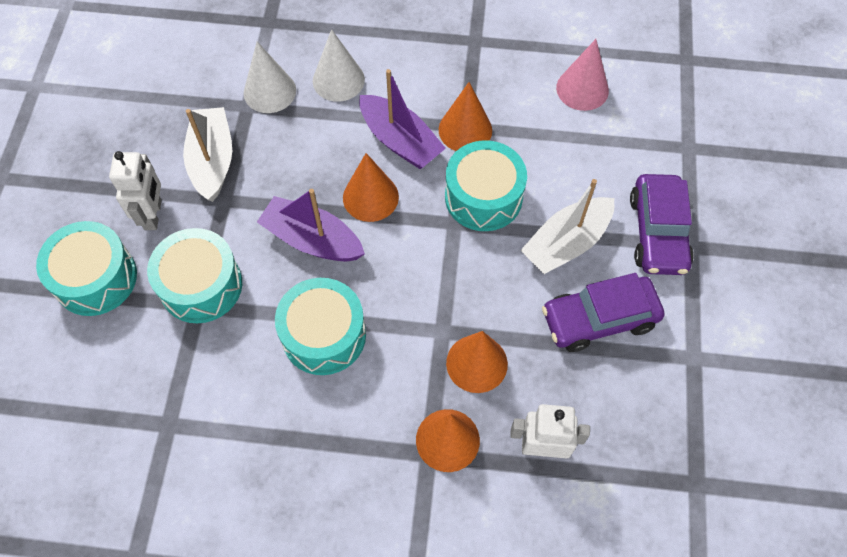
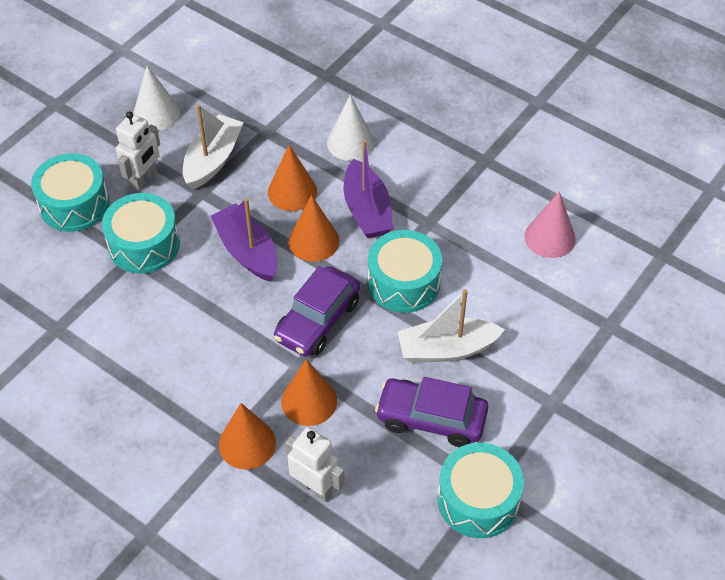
camera: 30 degrees right, 10 degrees down
white cone [244,42,296,113] -> white cone moved to [133,66,180,131]
turquoise drum [275,278,366,375] -> turquoise drum moved to [437,443,524,538]
orange cone [439,82,492,151] -> orange cone moved to [268,145,317,211]
purple car [630,174,694,275] -> purple car moved to [274,266,360,357]

